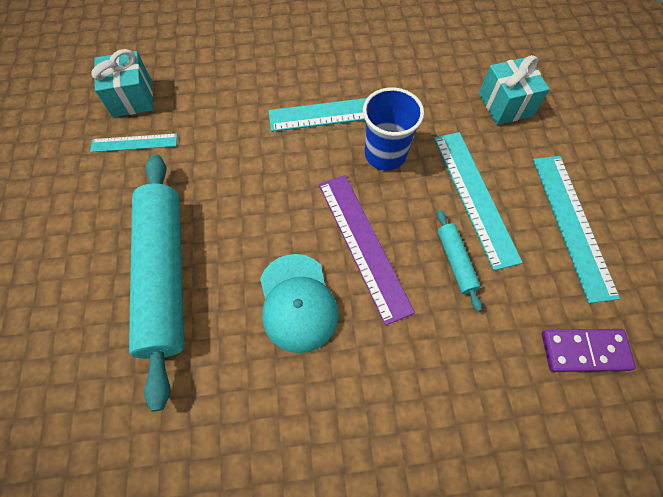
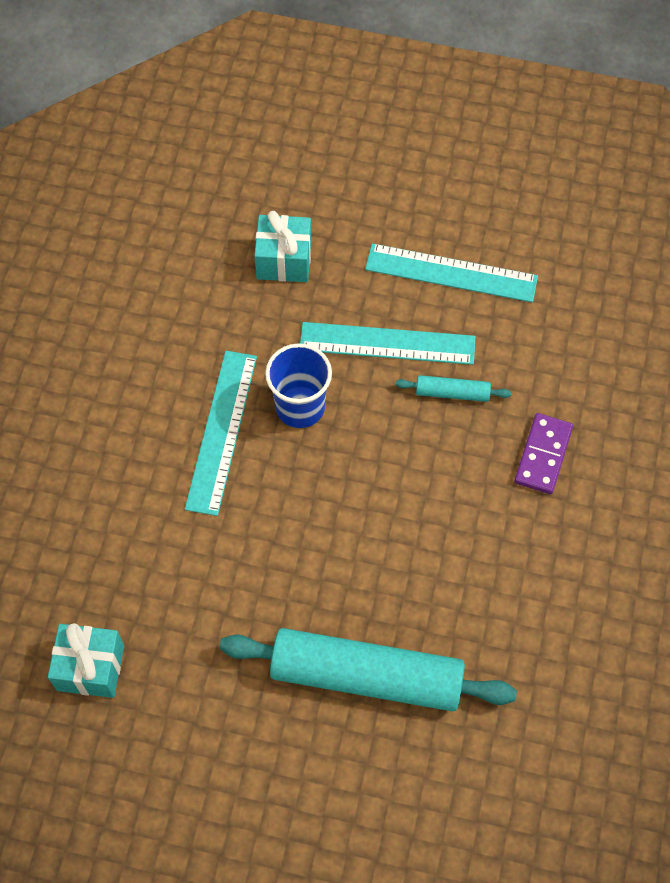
camera: 70 degrees left, 0 degrees up
turquoise ruler [90,134,177,152] -> none
turquoise cap [260,254,339,353] -> none
purple ruler [319,175,415,325] -> none
purple domino [542,329,636,372] -> purple domino moved to [514,413,573,494]

